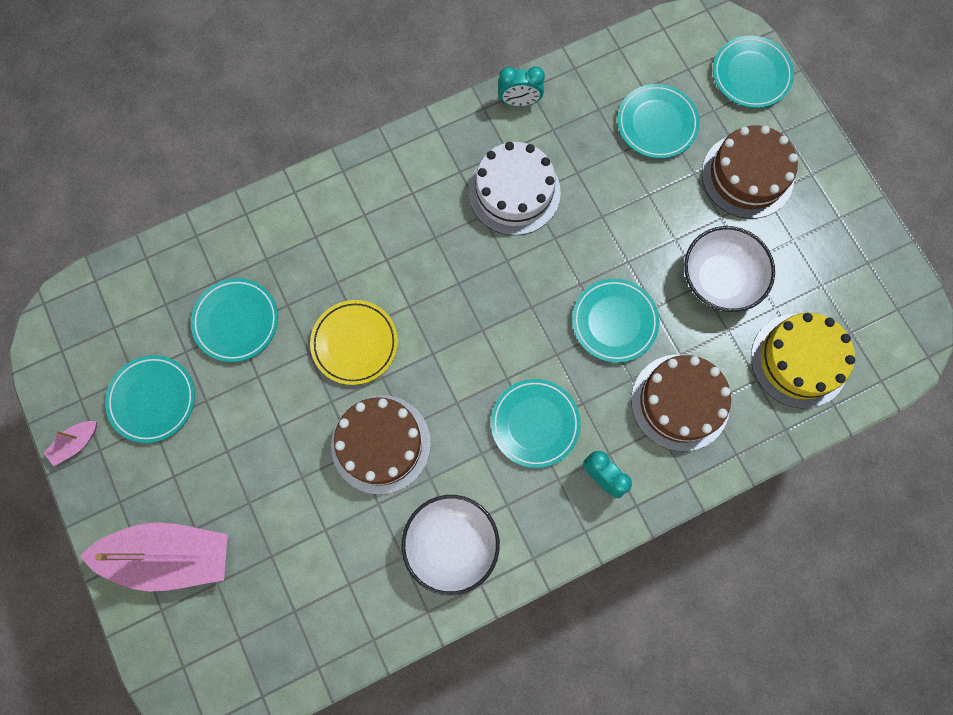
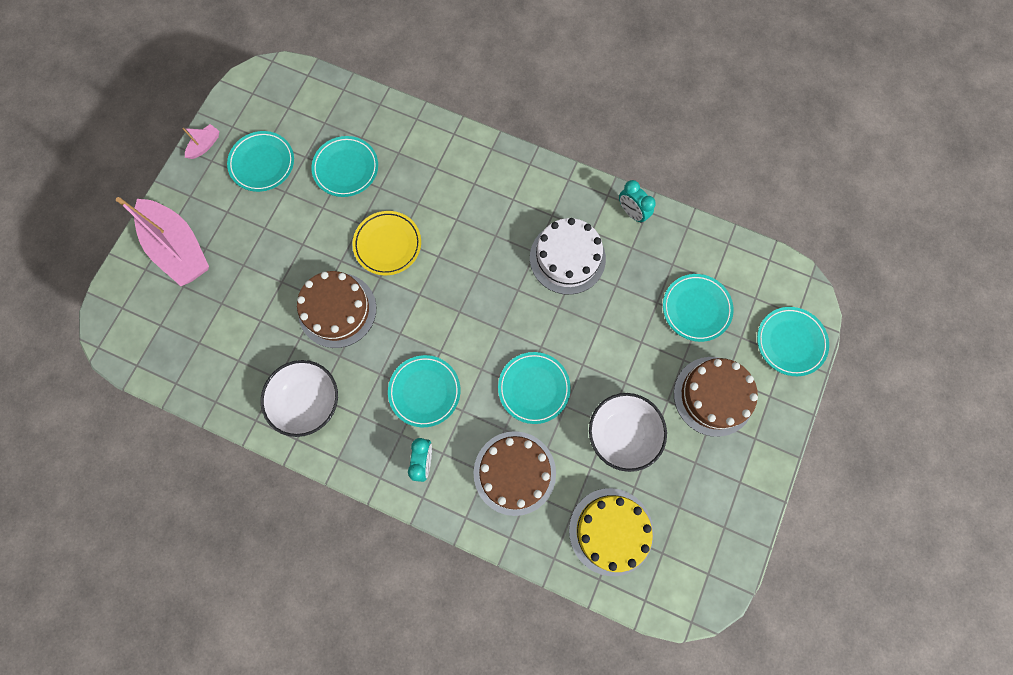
camera: 50 degrees right, 0 degrees up
pink boat [44,421,97,466] -> pink boat turned 120 degrees clockwise [183,124,219,159]

